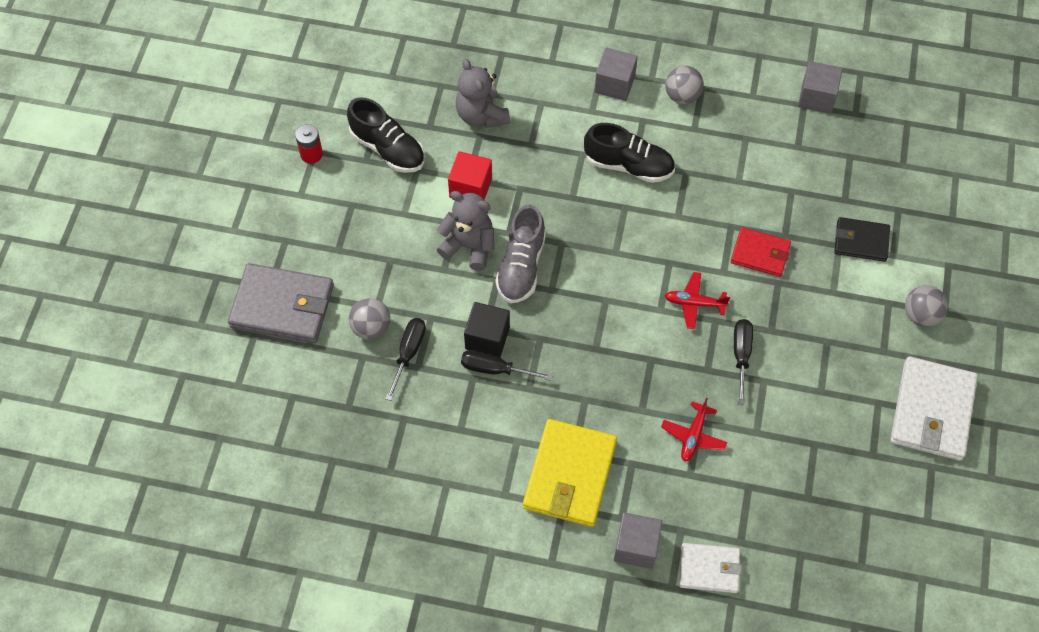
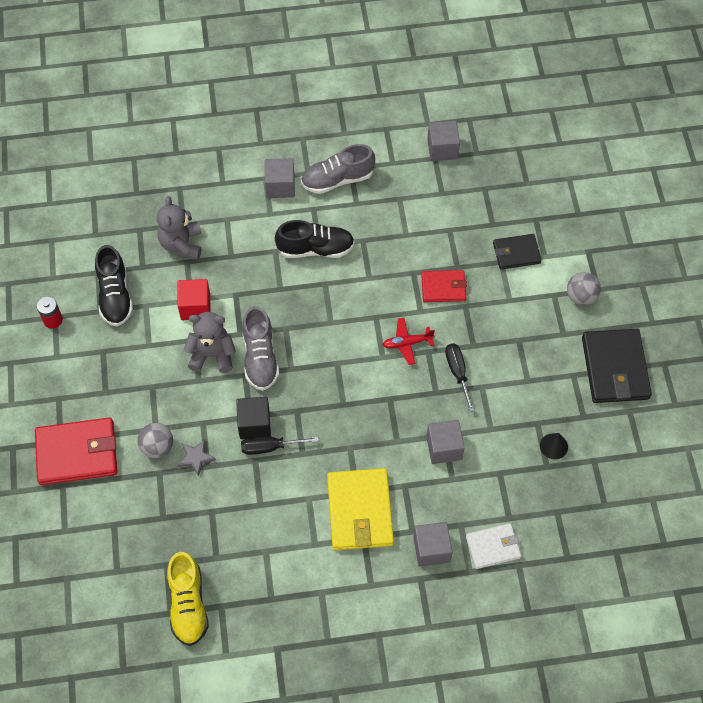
camera: 20 degrees left, 0 degrees up
grey wallet [228,263,334,343] -> red wallet [35,417,117,485]
black shoe [347,97,425,173] -> black shoe turned 60 degrees clockwise [95,245,133,326]
black screwdriver [385,318,426,401] -> grey star [177,439,216,476]
grey teddy bear [456,59,510,128] -> grey teddy bear turned 45 degrees clockwise [157,196,202,260]
red plane [661,398,727,462] -> grey cube [426,420,465,464]
grey ball [665,66,704,104] -> grey shoe [301,144,375,194]
white wallet [890,356,978,461] -> black wallet [582,329,652,403]
none -> yellow shoe [167,552,209,646]
none -> black cone [540,433,568,459]

